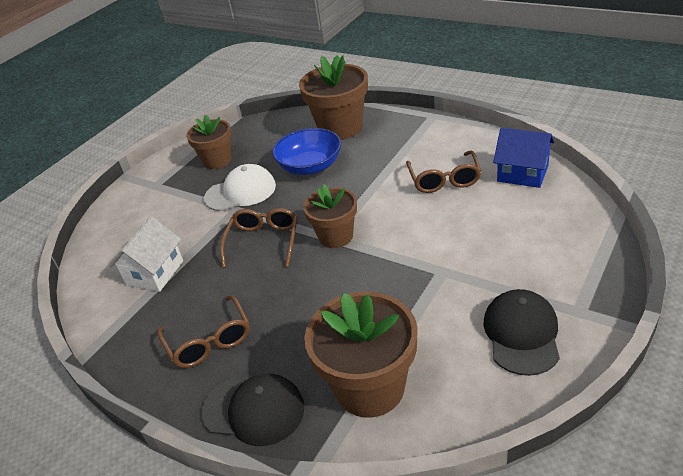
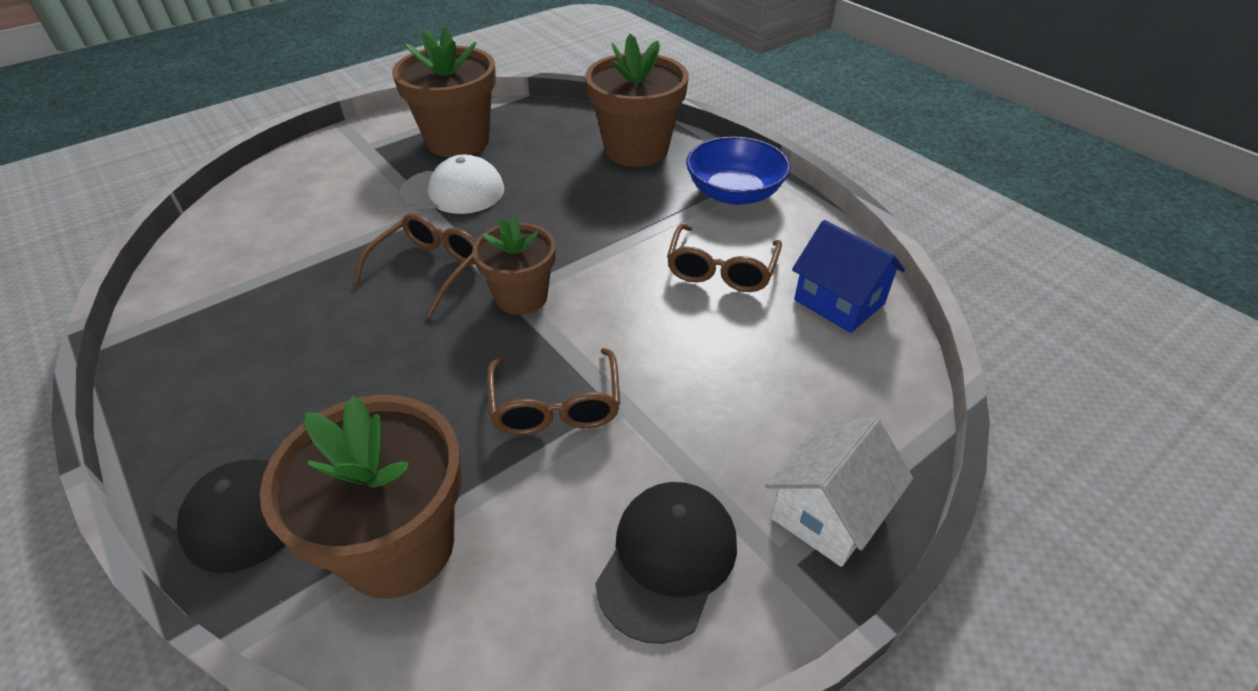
camera: 15 degrees right, 5 degrees up
white house [110,217,183,292] -> white house moved to [765,417,913,567]
brown glasses [157,295,250,368] -> brown glasses moved to [487,348,620,435]
brown flower pot [186,114,231,169] -> brown flower pot [392,26,496,157], size x1.57
blue bowl [272,128,341,175] -> blue bowl moved to [686,136,790,205]

